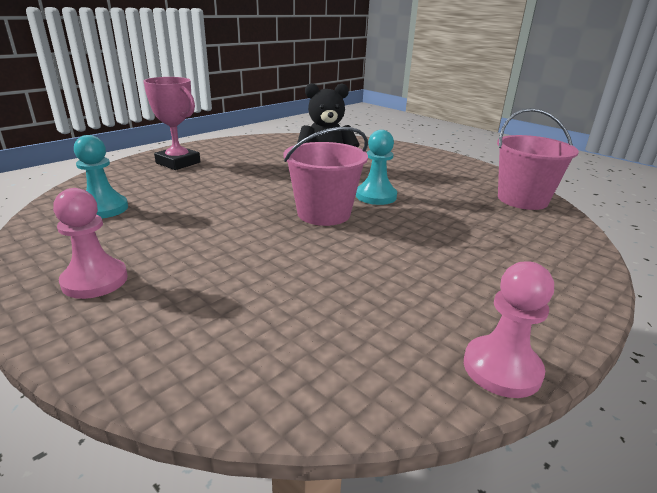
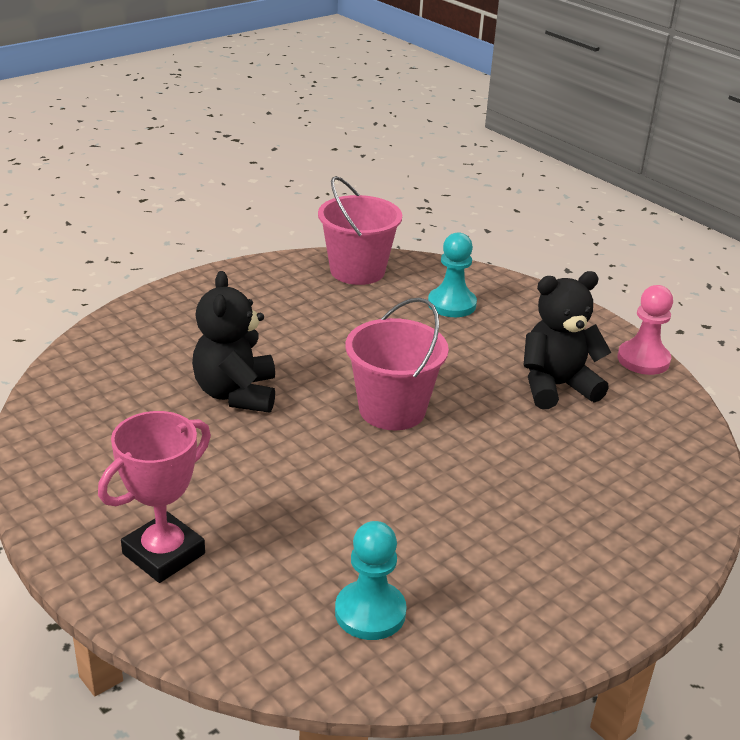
camera: 85 degrees left, 5 degrees up
pink pawn [53,188,128,299] -> none
turquoise pawn [356,130,397,205] -> turquoise pawn moved to [428,232,477,317]
none -> black teddy bear [523,271,611,409]

